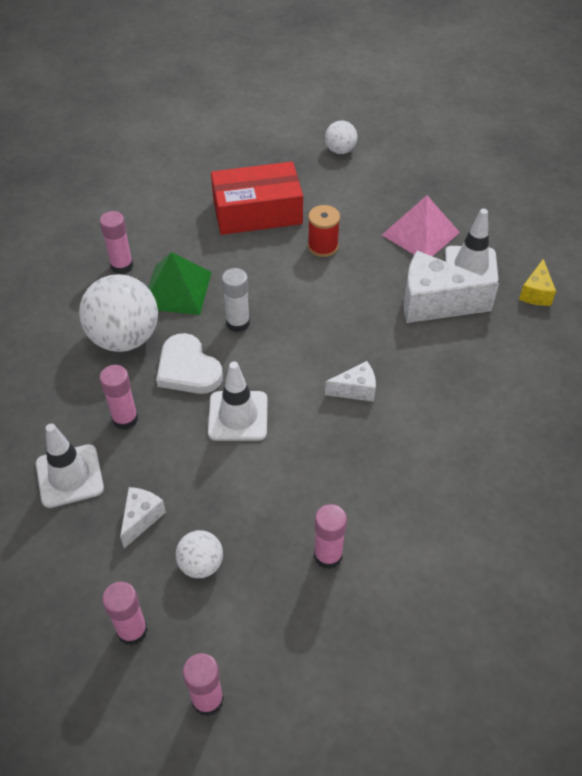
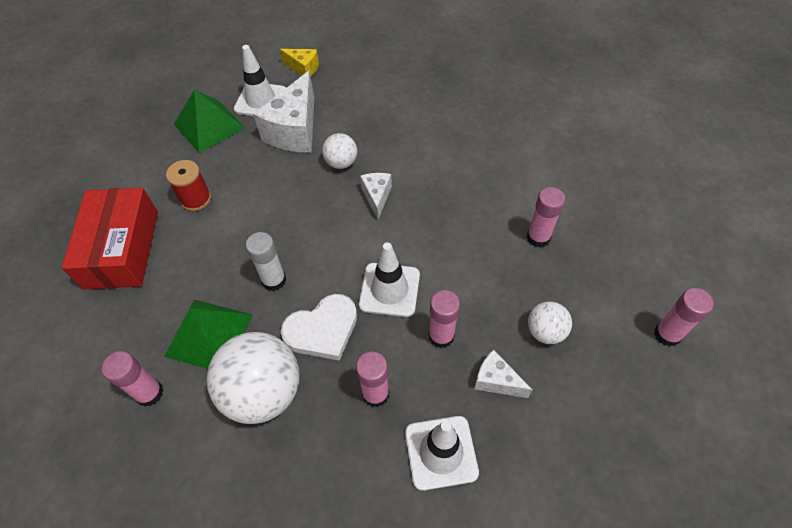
camera: 80 degrees left, 5 degrees up
pink glue stick [102,582,148,646] -> pink glue stick moved to [429,290,460,348]
white ball [325,120,357,154] -> white ball moved to [322,133,357,169]
pink pyramid [382,195,460,256] -> green pyramid [174,90,245,153]

